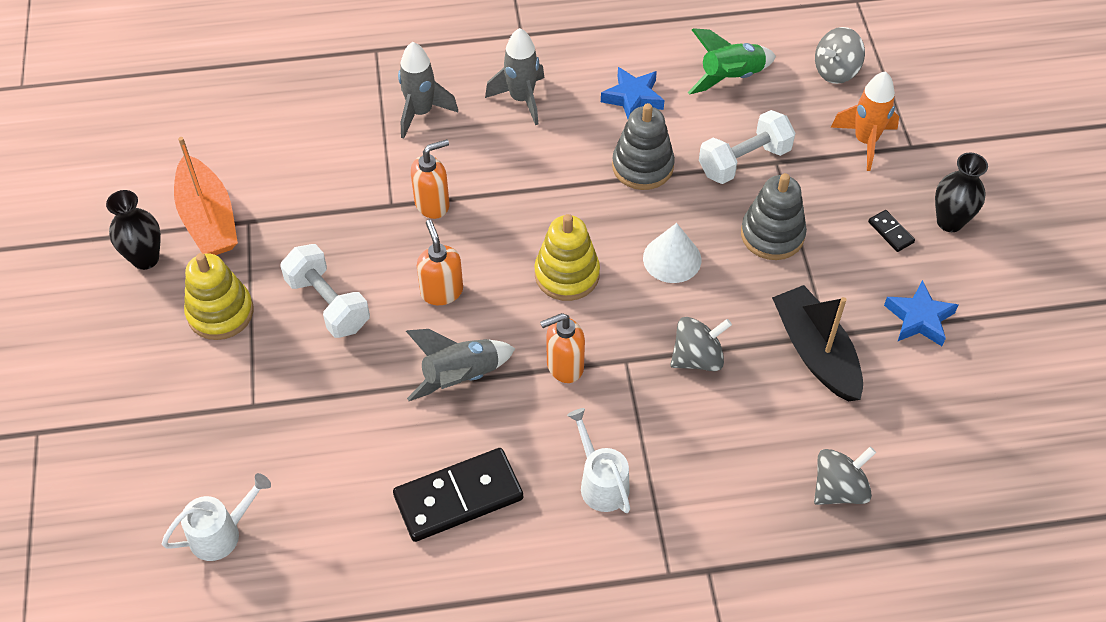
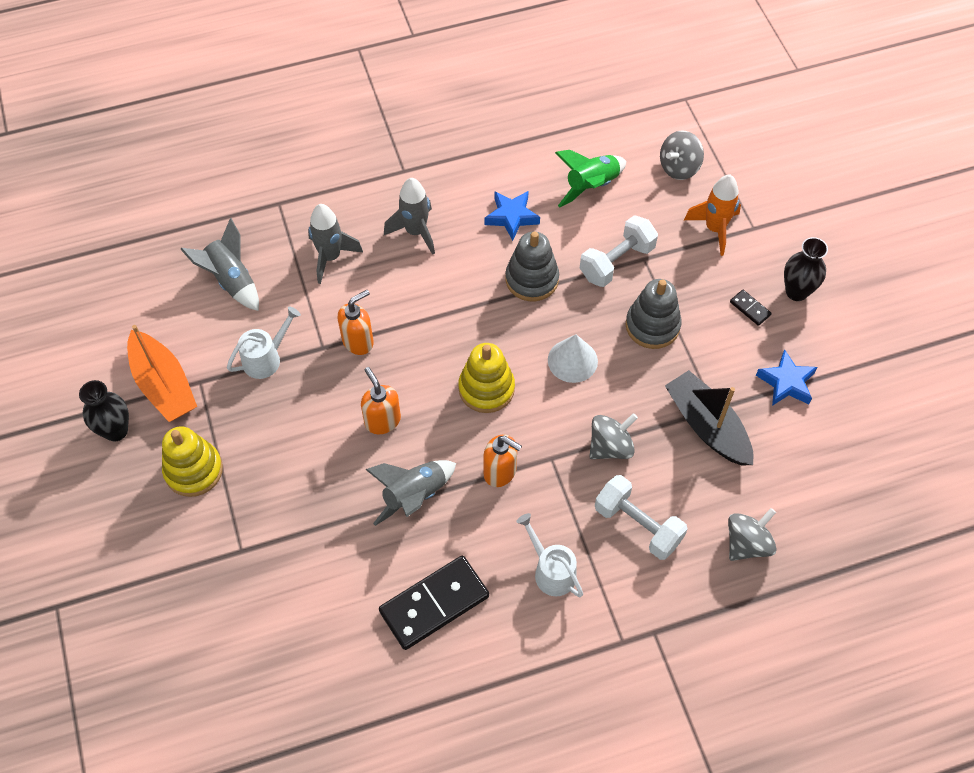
camera: 10 degrees left, 5 degrees up
white watering can [162,473,271,561] -> white watering can moved to [227,306,301,379]
white dumbbell [280,244,370,338] -> white dumbbell moved to [595,475,688,560]
orange soap dispenser [540,313,585,383] -> orange soap dispenser turned 120 degrees counterclockwise [483,434,522,487]
none -> grey rocket [180,218,259,311]

